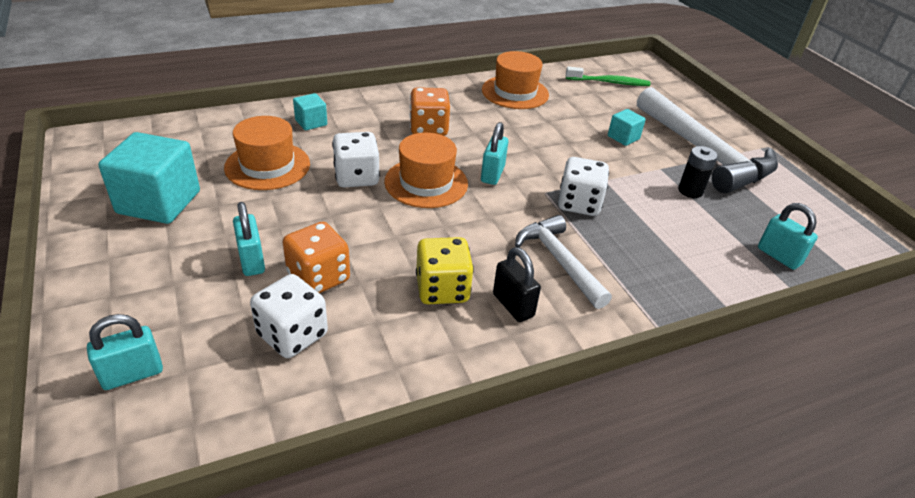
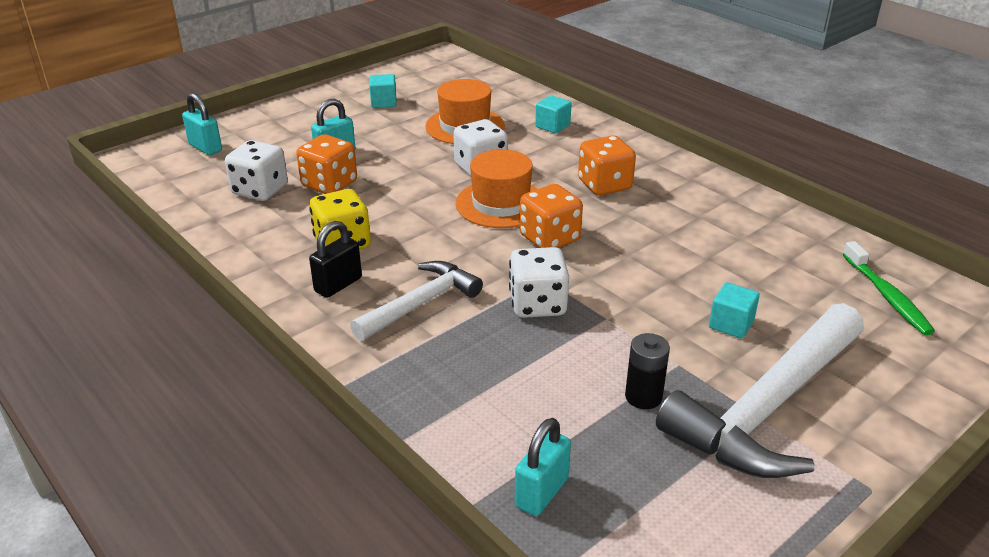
camera: 75 degrees right, 5 degrees down
turquoise cube [98,132,200,224] -> turquoise cube [369,74,397,108], size x0.49
turquoise padlock [481,122,508,185] -> orange dice [520,184,583,248]
orange hat [482,51,549,109] -> none

